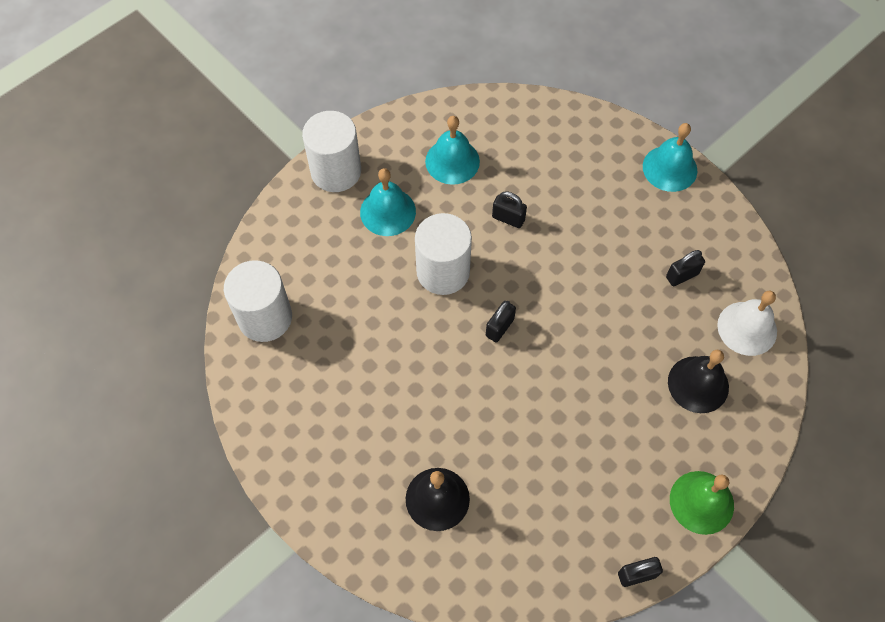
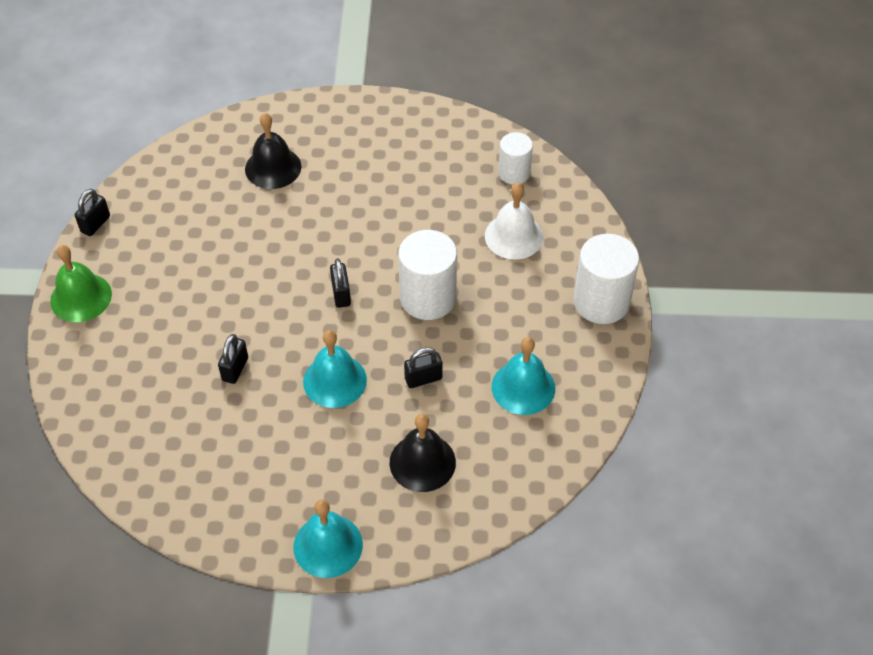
camera: 135 degrees right, 10 degrees down
white cylinder [224,260,292,342] -> white cylinder [498,132,533,185], size x0.61
turquoise bell [360,168,416,236] -> turquoise bell moved to [303,330,367,408]
black padlock [666,250,705,286] -> black padlock moved to [218,334,248,384]
black bell [668,350,729,413] -> black bell moved to [389,414,456,492]
white bell [717,290,777,356] -> white bell moved to [485,183,543,260]

